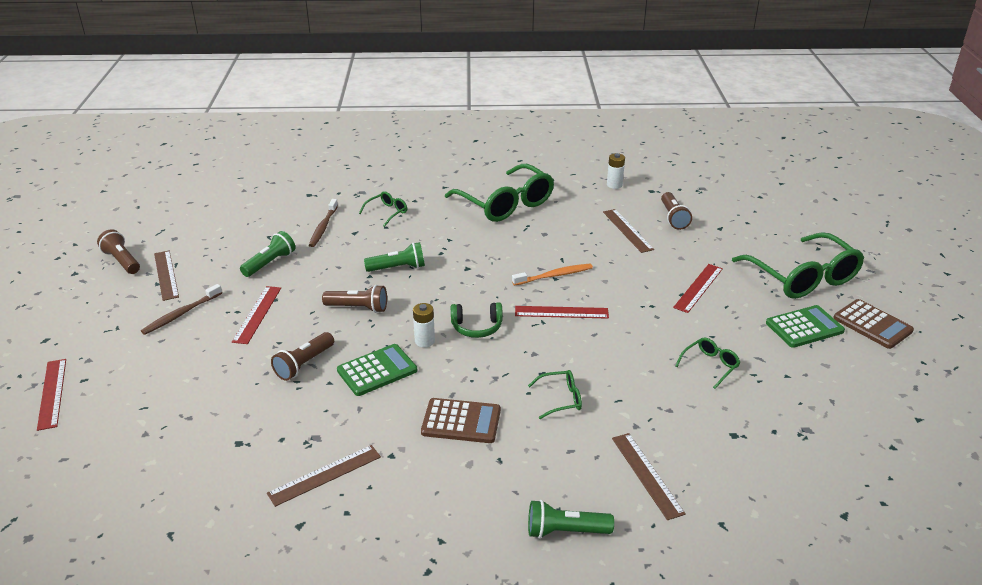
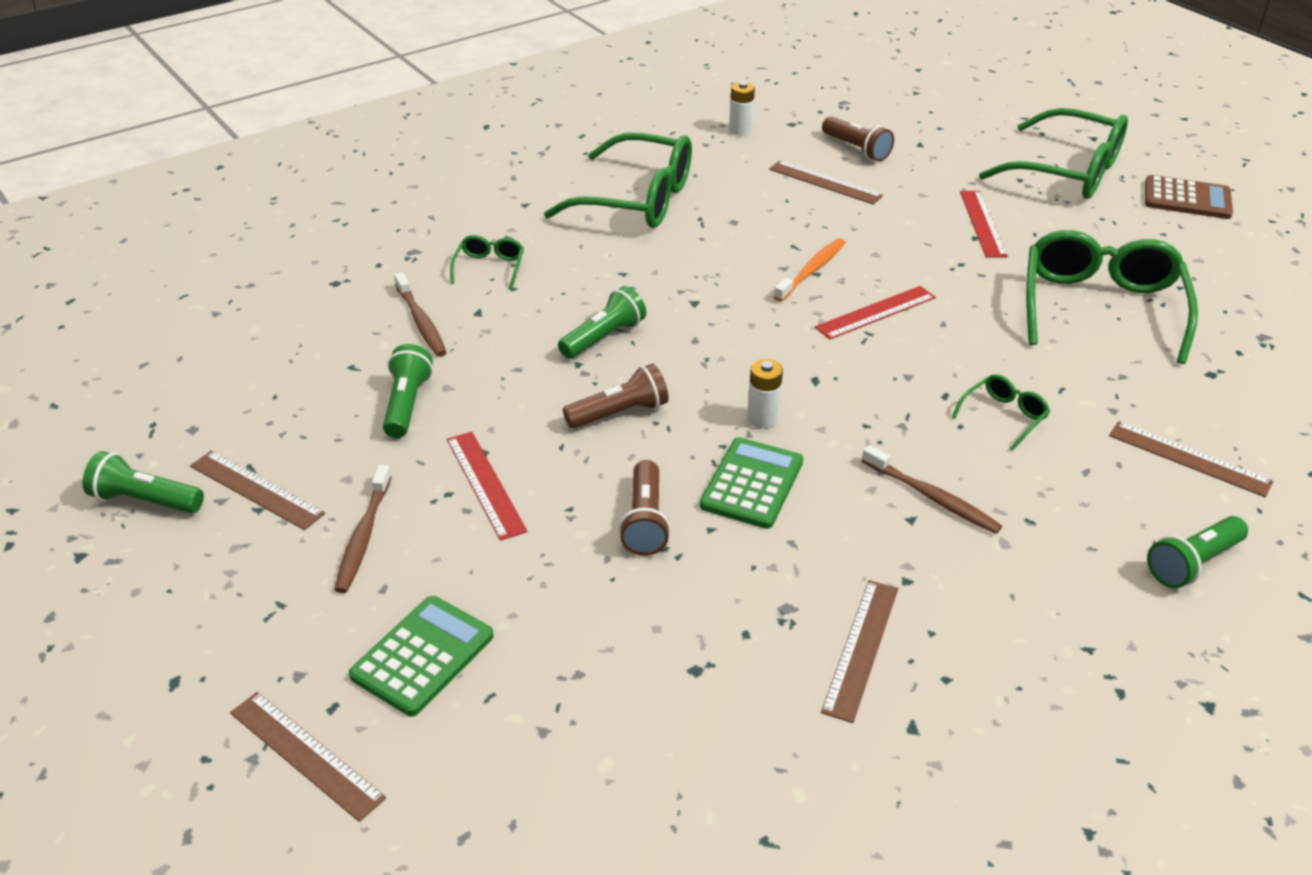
camera: 35 degrees left, 5 degrees up
red ruler [37,359,66,431] -> brown ruler [230,692,386,822]
brown flashlight [97,229,140,274] -> green flashlight [83,451,204,513]
brown calculator [421,398,501,443] -> brown toothbrush [862,445,1002,534]
green headphones [451,302,503,338] -> none
green glasses [675,337,740,389] -> green glasses [1026,230,1198,364], size x2.27
green calculator [766,305,845,348] -> green calculator moved to [349,596,494,716]

